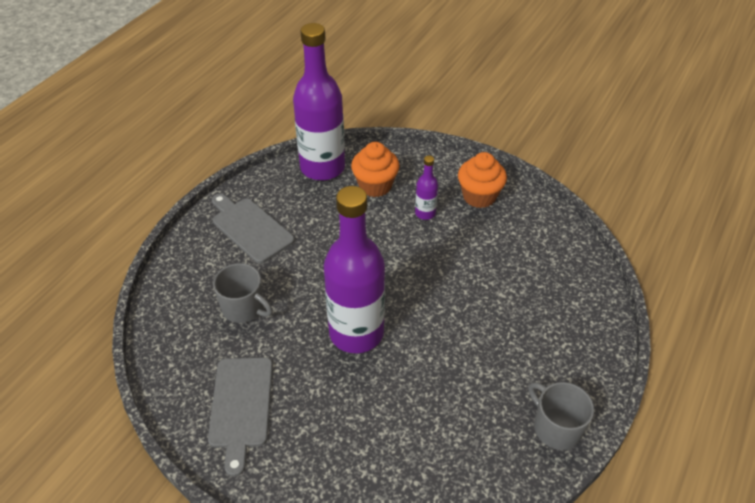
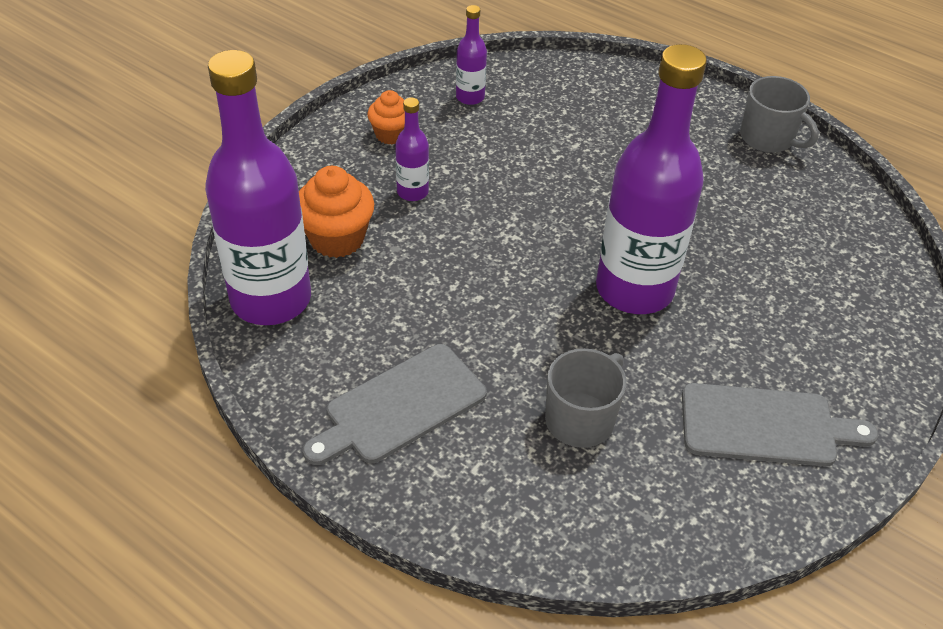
camera: 85 degrees left, 0 degrees up
orange cupcake [458,152,507,208] -> orange cupcake [367,90,405,145], size x0.64
grey mug [528,382,594,450] -> grey mug turned 105 degrees counterclockwise [740,76,819,153]
none -> purple bottle [456,5,487,105]

